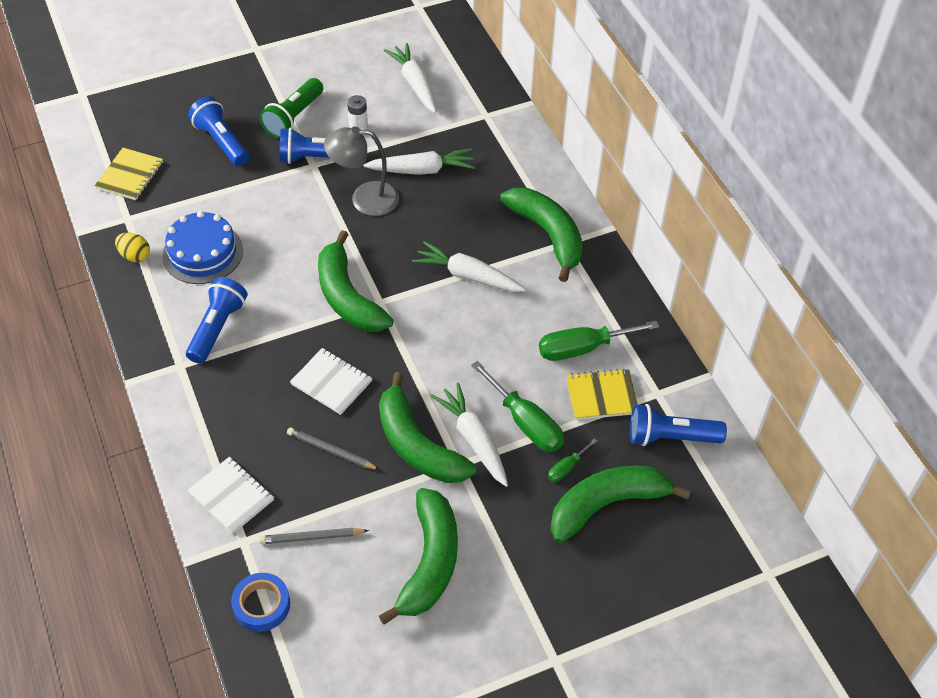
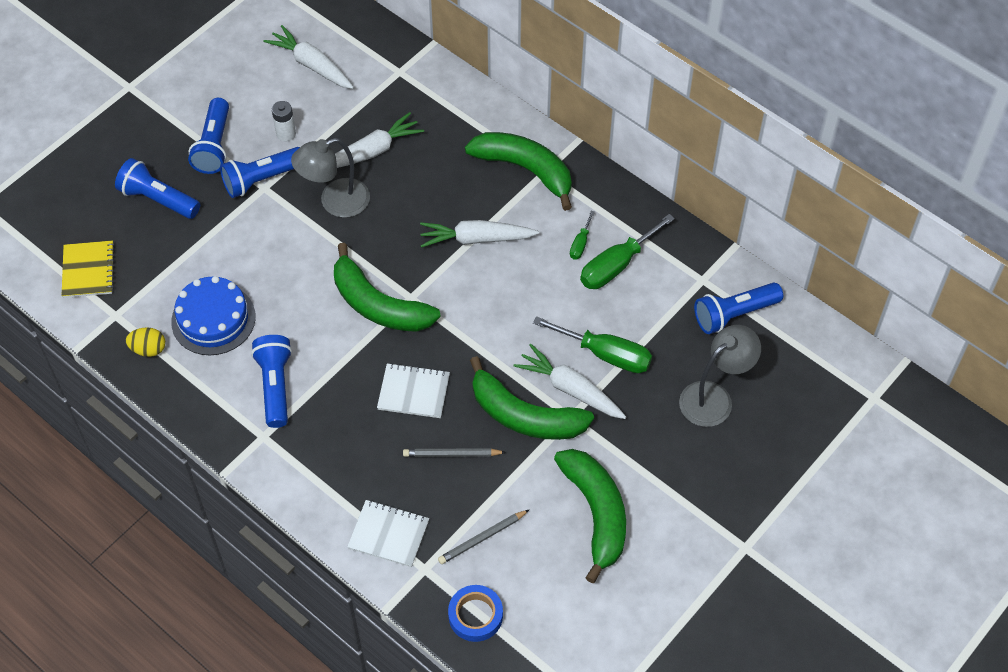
camera: 25 degrees left, 5 degrees up
green flashlight [260,78,323,138] -> blue flashlight [188,98,229,174]
green screwdriver [548,438,597,482] -> green screwdriver moved to [570,211,595,260]
green banana [550,466,691,543] -> grey lamp [679,325,761,427]
yellow notebook [566,369,638,420] -> none

